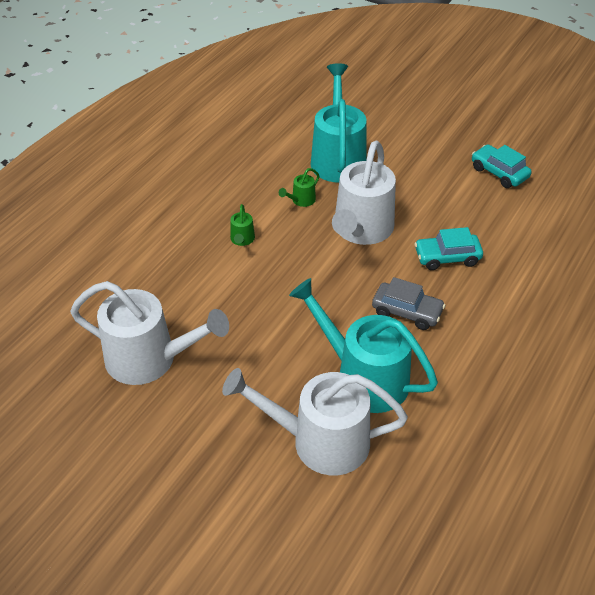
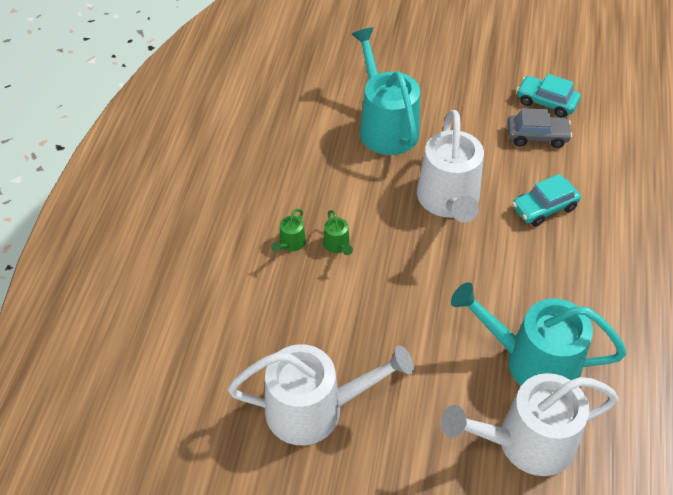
camera: 20 degrees left, 5 degrees up
green watering can [279,168,319,207] -> green watering can moved to [271,209,306,253]
grey car [372,277,445,330] -> grey car moved to [507,108,572,148]

